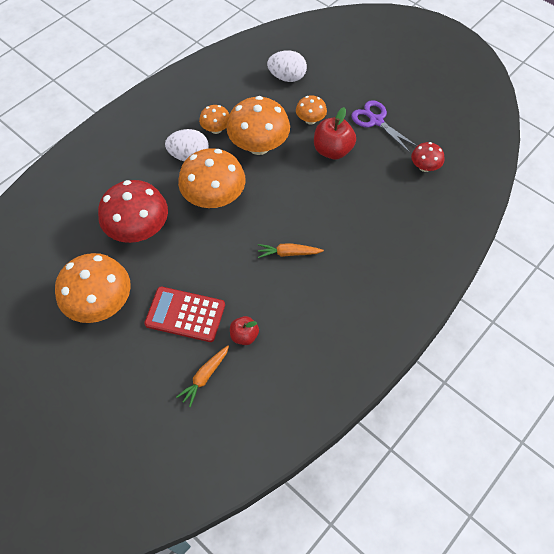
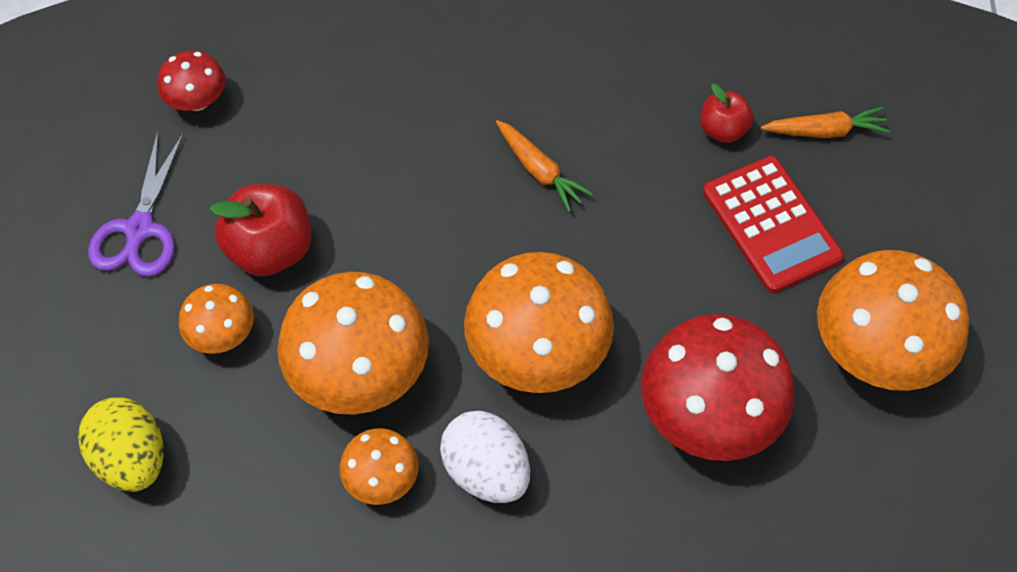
camera: 130 degrees left, 0 degrees up
white egg [267,50,307,82] -> yellow egg [78,397,164,492]

